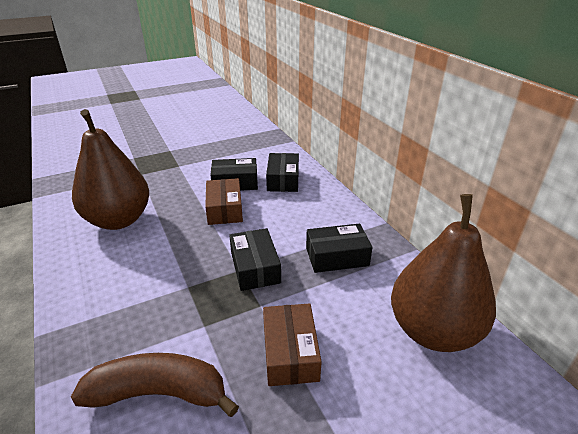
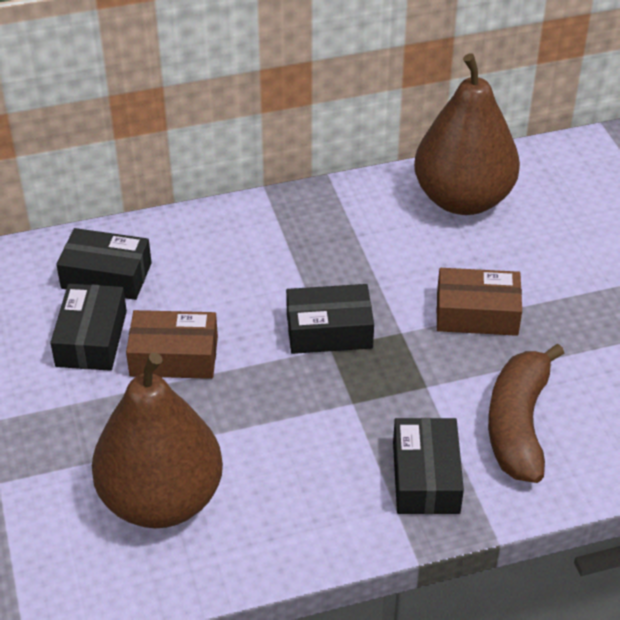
camera: 80 degrees left, 10 degrees up
black box [306,223,373,273] -> black box moved to [393,418,464,514]

